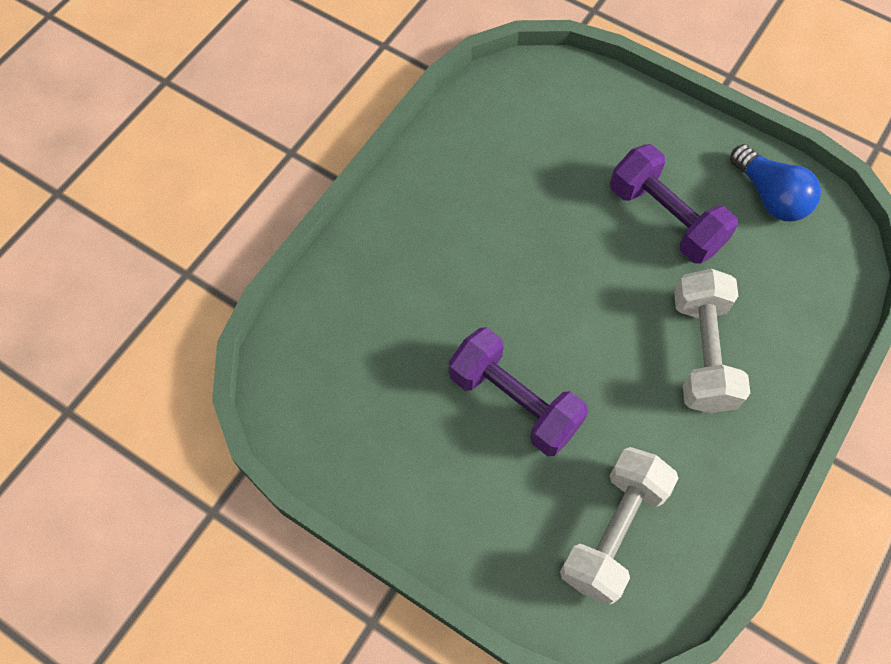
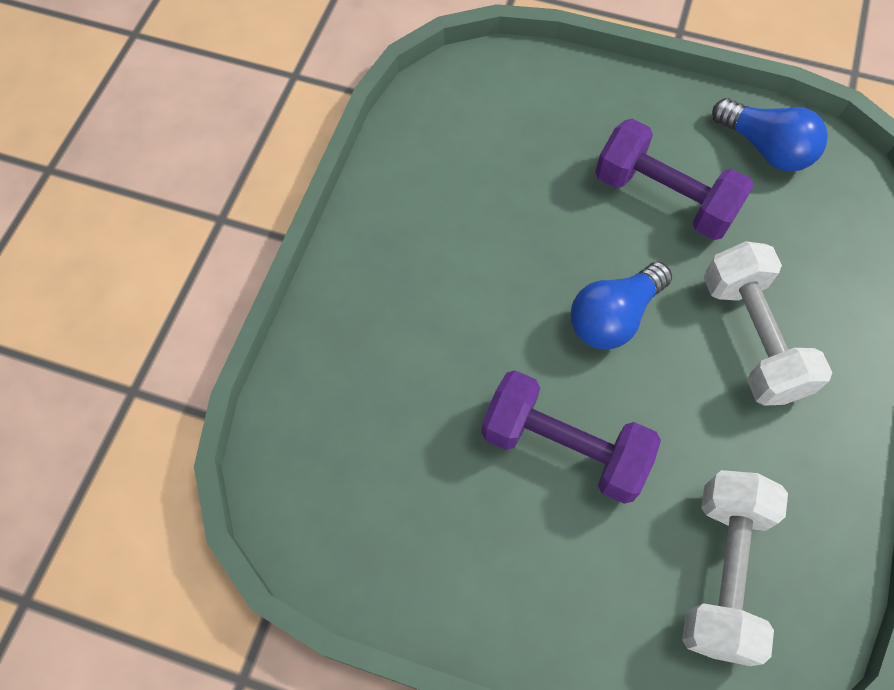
camera: 15 degrees left, 0 degrees up
none -> blue light bulb [570,262,672,350]

